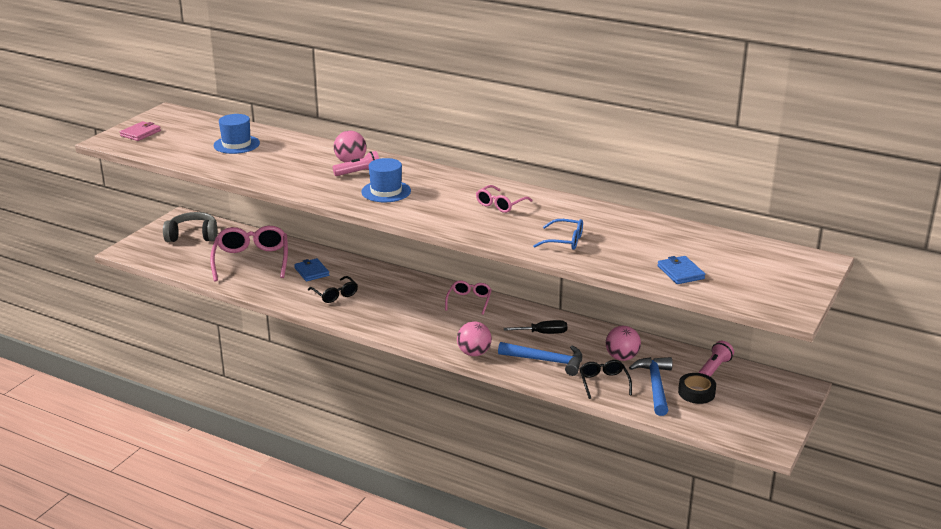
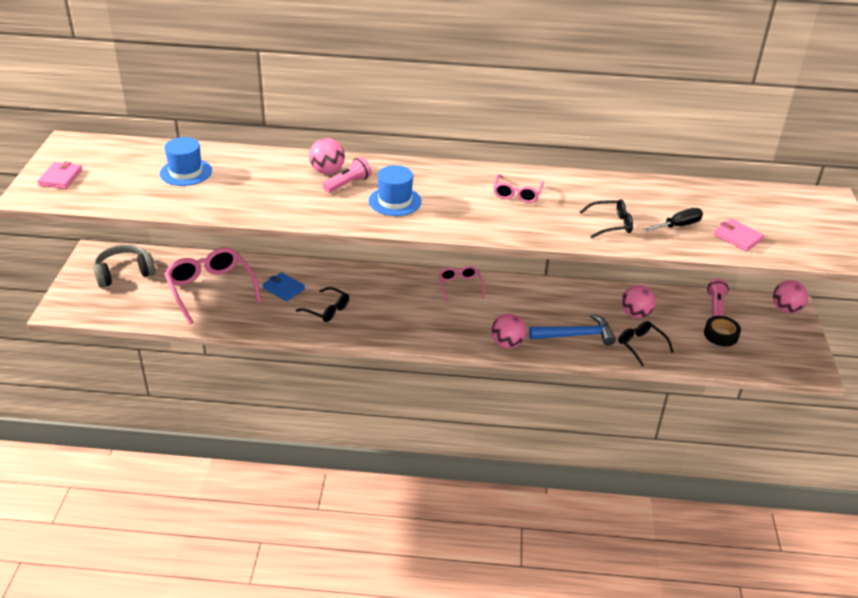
camera: 25 degrees left, 10 degrees up
black screwdriver [504,320,567,334] -> black screwdriver moved to [643,208,703,232]
blue glasses [533,219,583,250] -> black glasses [580,199,633,238]
blue hammer [629,357,672,416] -> none
blue wallet [657,256,705,284] -> pink wallet [713,219,764,251]
none -> pink ball [773,280,808,313]

